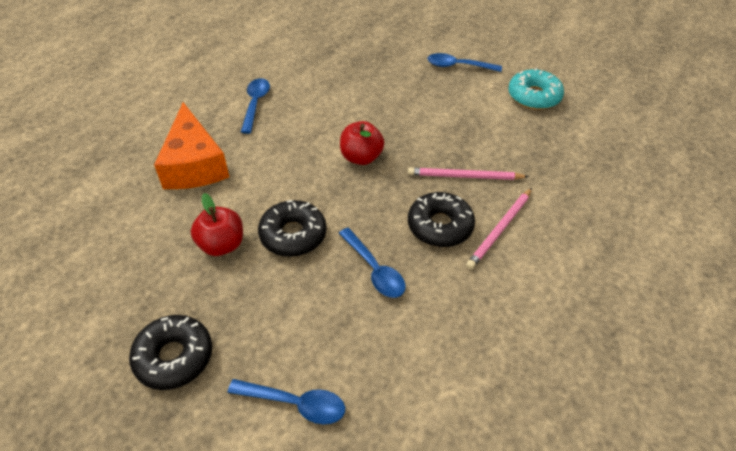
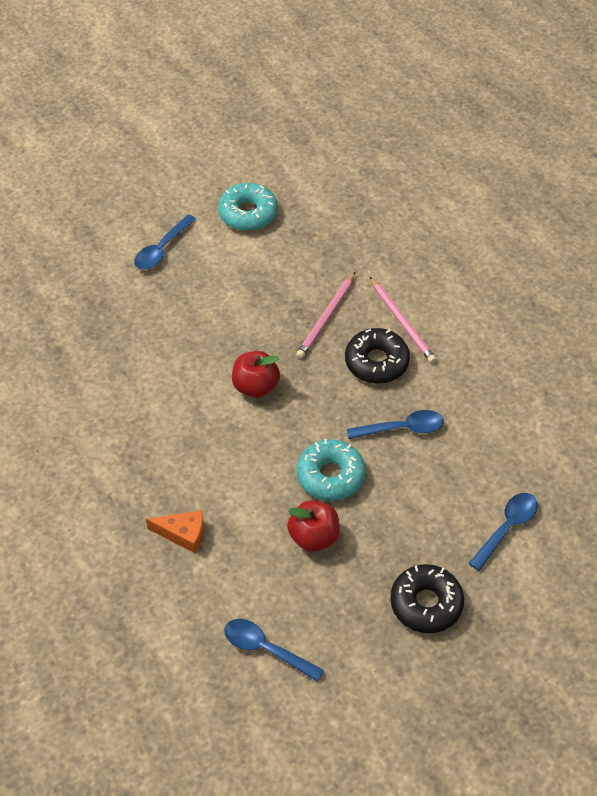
camera: 65 degrees left, 5 degrees up
orange cheese [154,102,229,189] -> orange cheese [146,510,204,553], size x0.52
blue spoon [241,78,270,134] -> blue spoon moved to [224,619,324,682]
black donut [258,200,326,257] -> turquoise donut [296,439,365,501]

